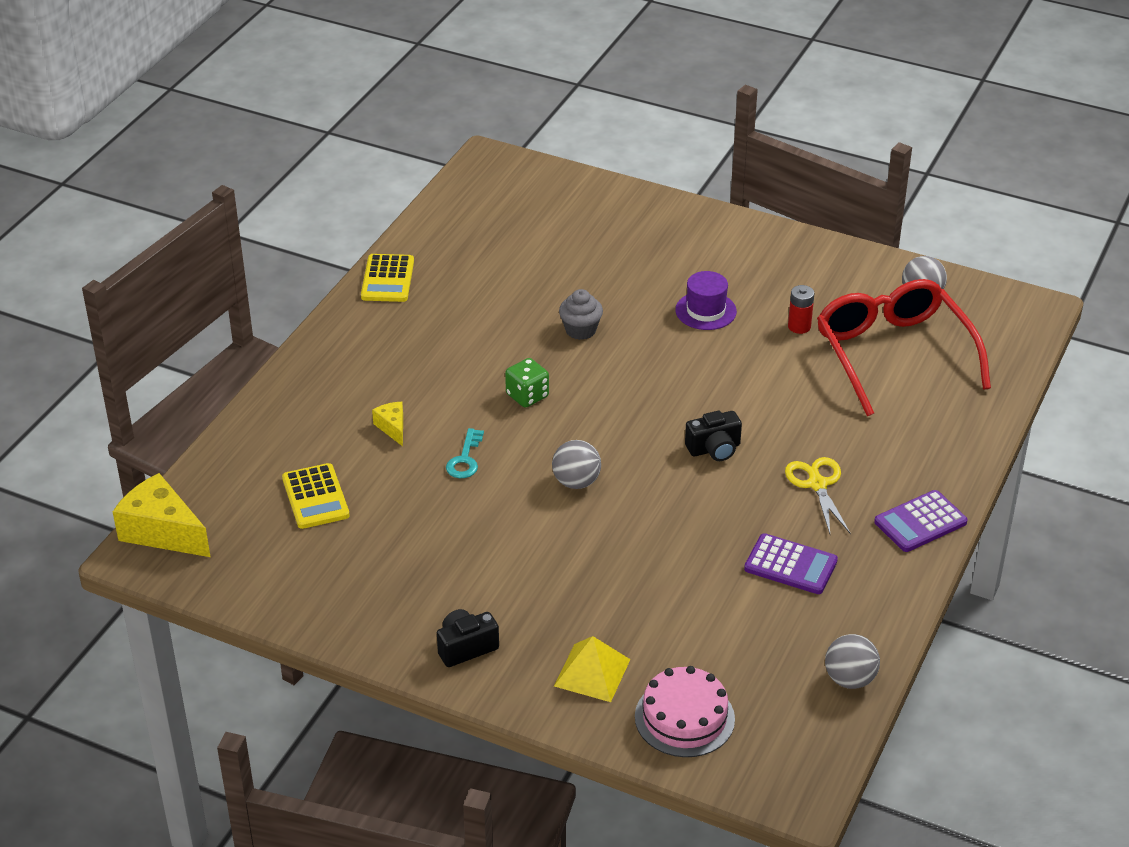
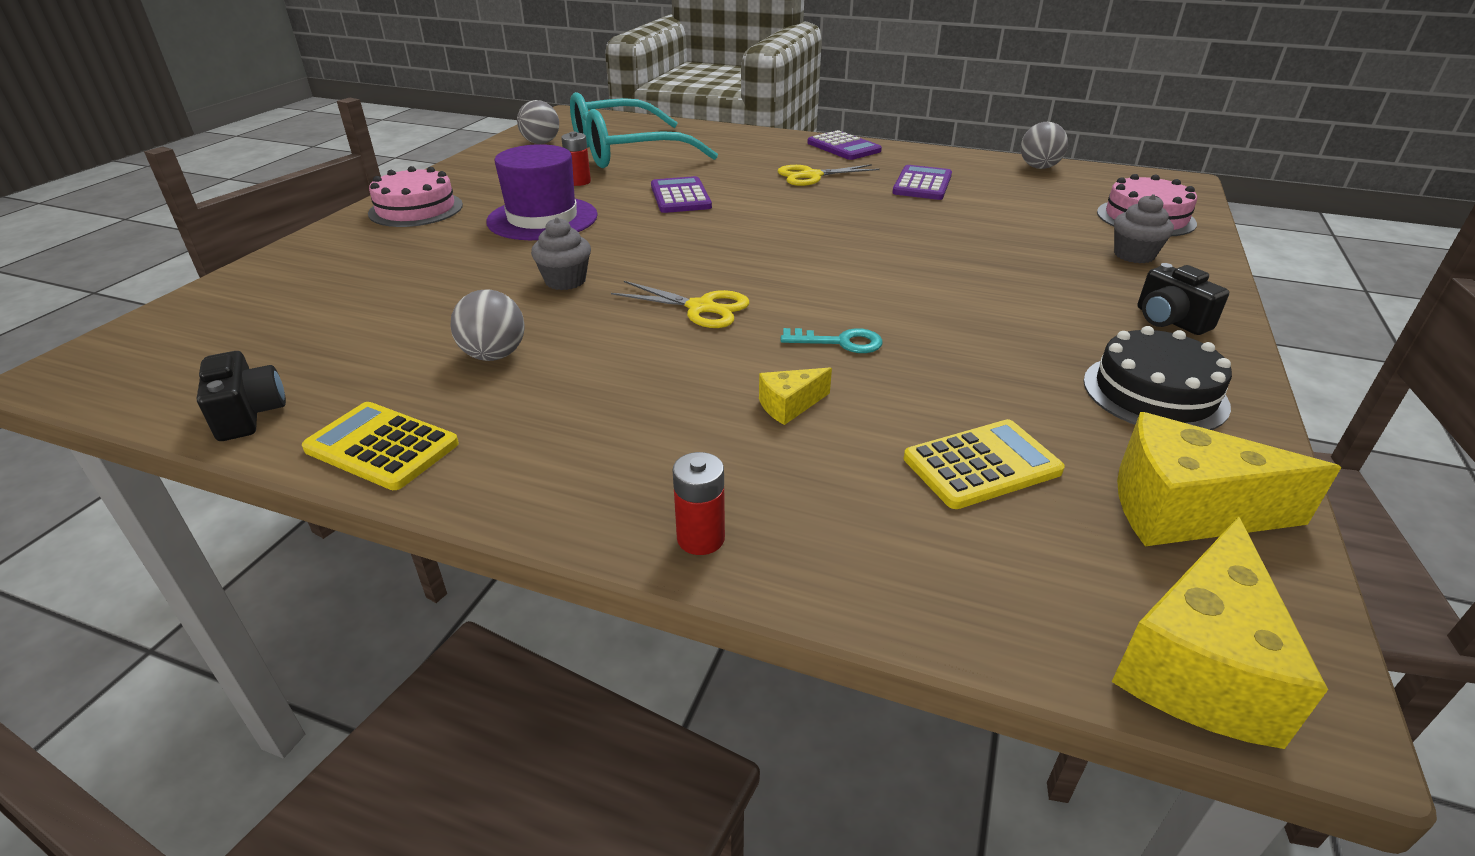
camera: 95 degrees left, 5 degrees down
yellow calculator [361,254,414,302] -> yellow calculator turned 150 degrees counterclockwise [302,402,459,490]
green dice [505,358,549,408] -> yellow scissors [611,281,750,328]
grey ball [552,440,601,489] -> grey ball moved to [450,289,525,361]
yellow pyramid [554,636,630,702] -> grey cupcake [1114,194,1174,263]
purple hat [675,271,737,330] -> purple hat [486,144,598,240], size x1.56
black camera [685,411,742,461] -> black camera moved to [197,351,286,441]
red glasses [817,279,991,416] -> turquoise glasses [570,92,718,168]
none -> pink cake [368,166,463,227]
none -> purple calculator [651,176,712,213]
none -> red battery [673,452,725,555]
none -> black cake [1083,326,1232,430]
none -> yellow cheese [1117,412,1342,546]

